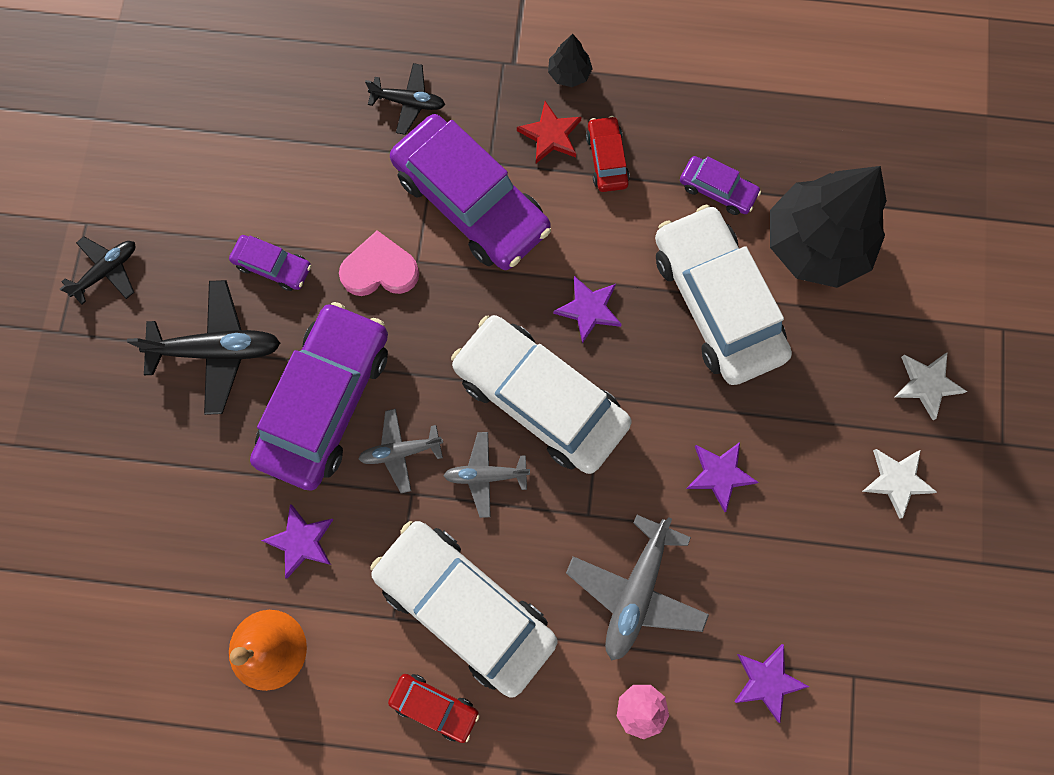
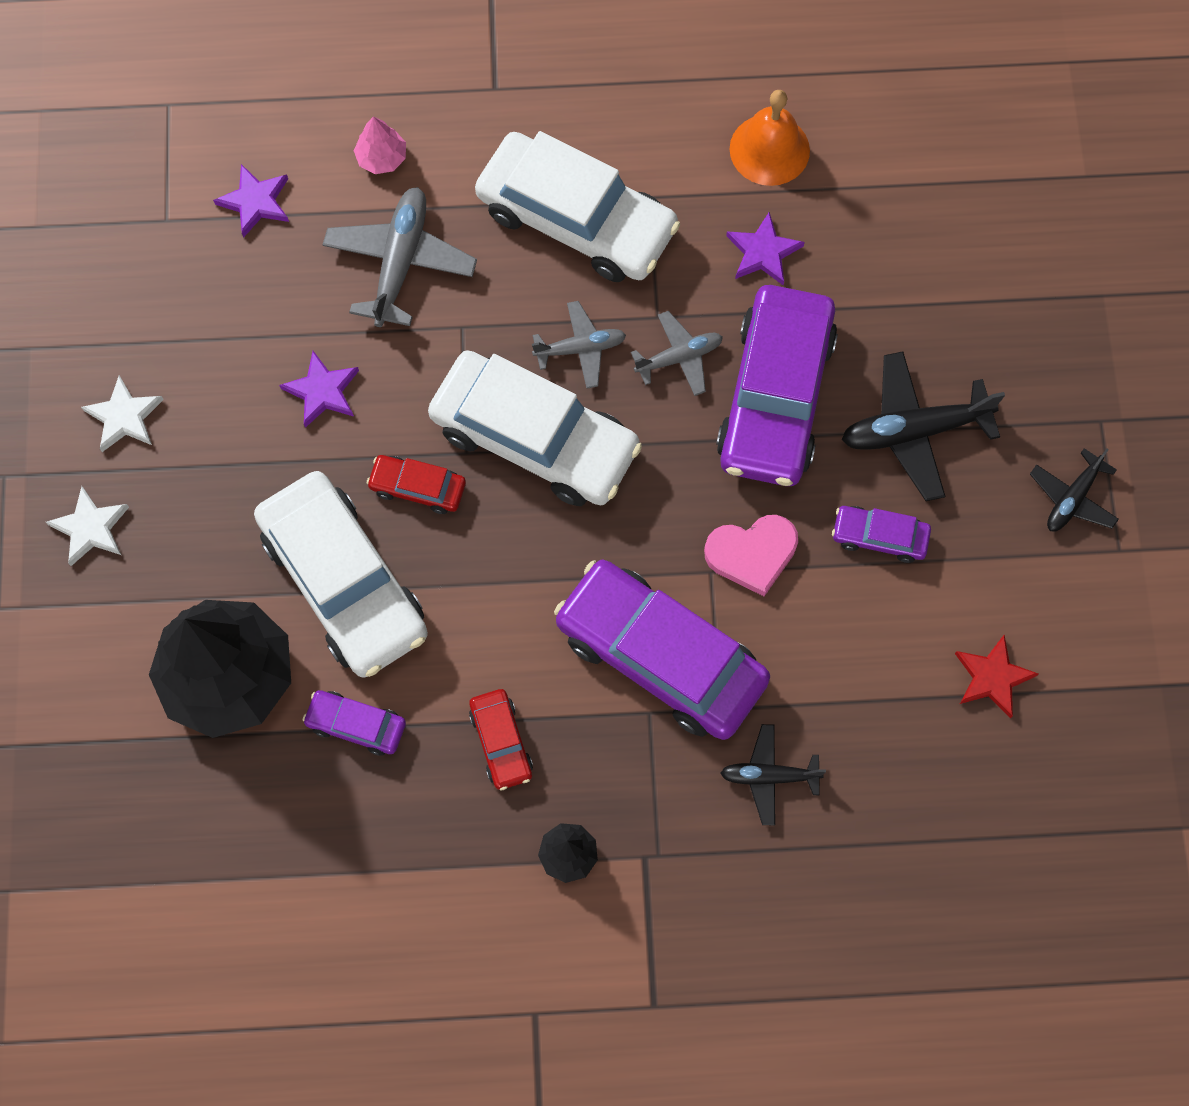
camera: 170 degrees right, 5 degrees down
red car [388,674,479,743] -> red car moved to [367,455,466,514]
red star [517,101,582,163] -> red star moved to [955,635,1038,718]
purple star [553,276,622,344] -> none

